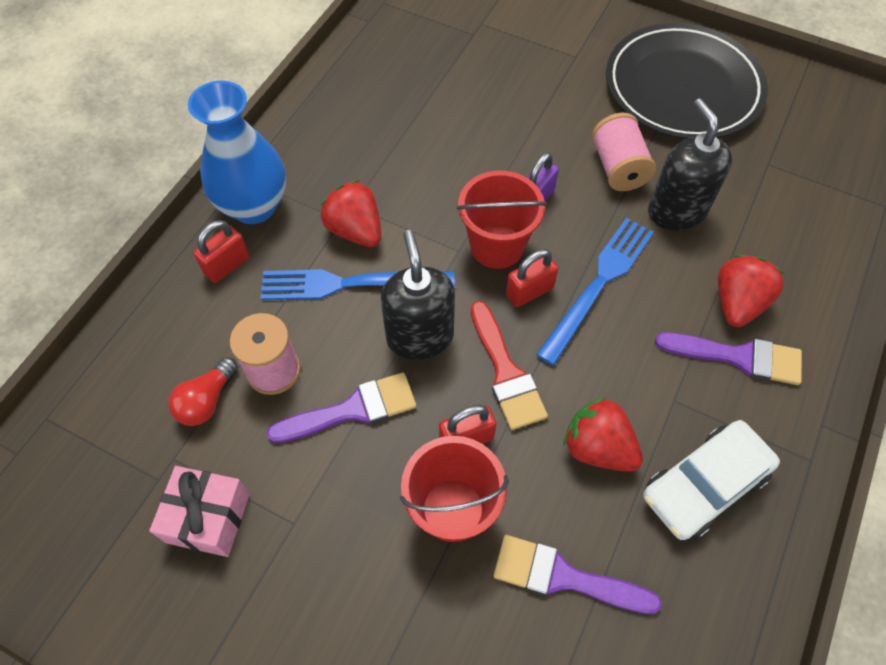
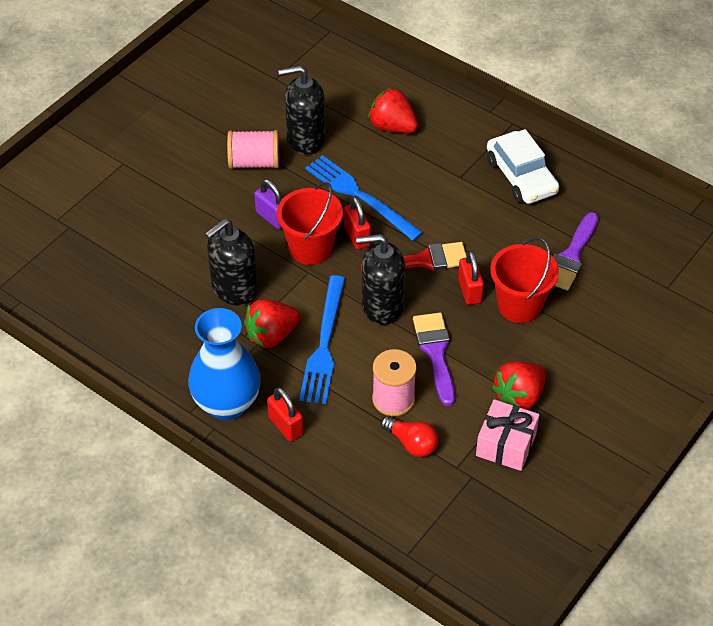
camera: 80 degrees left, 10 degrees down
red strawberry [564,397,643,472] -> red strawberry moved to [492,361,546,410]
black plate [606,23,768,139] -> none
purple brush [655,332,802,385] -> none
none -> black soap dispenser [205,219,258,306]

